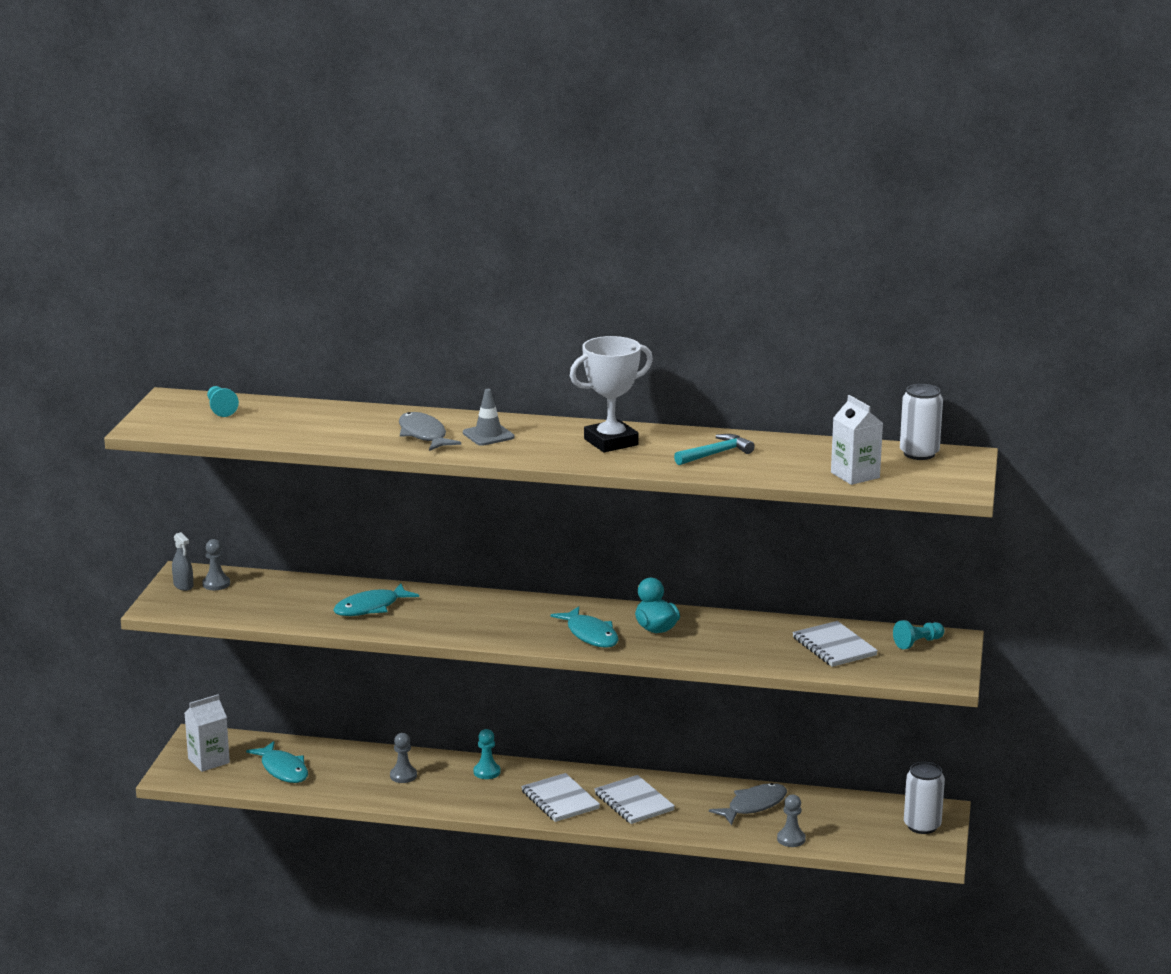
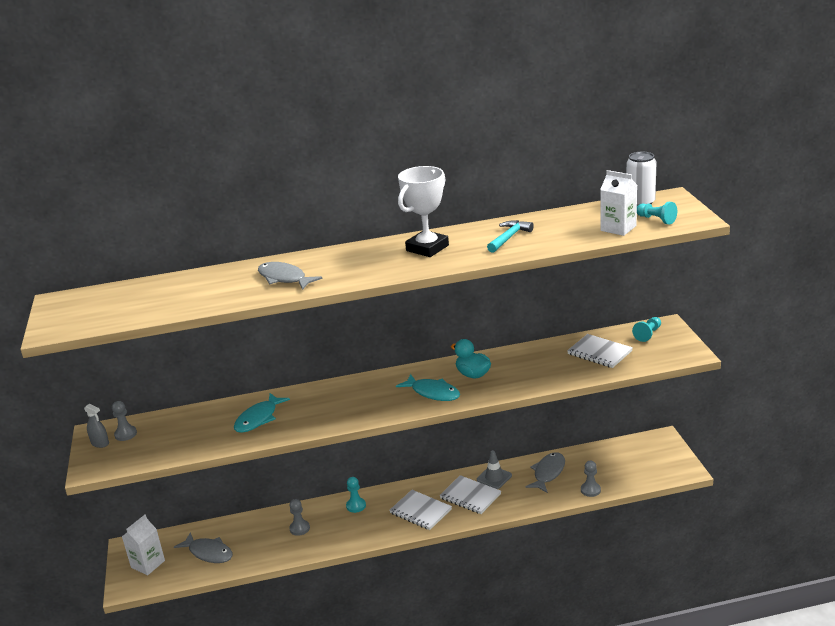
camera: 20 degrees left, 5 degrees up
turquoise pawn [207,386,239,417] -> turquoise pawn moved to [637,202,677,225]
turquoise fish [246,741,308,783] -> grey fish [174,532,233,563]
grey traffic cone [463,389,515,446] -> grey traffic cone moved to [477,450,512,489]
white can [904,762,945,834] -> none

